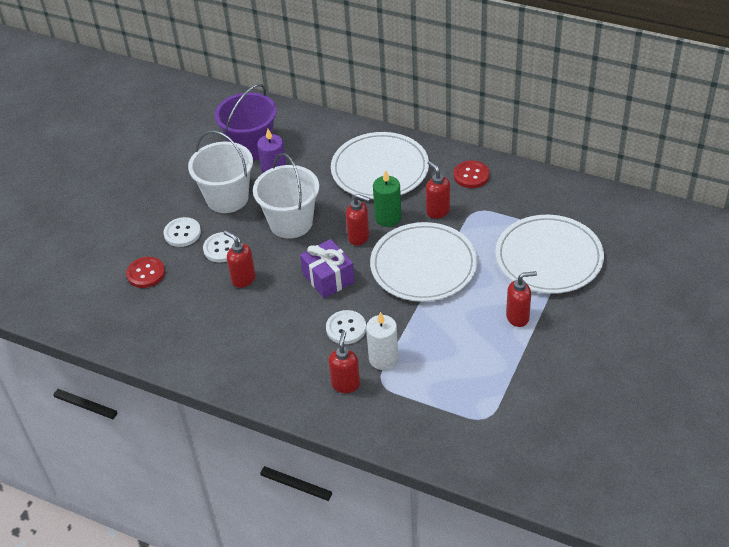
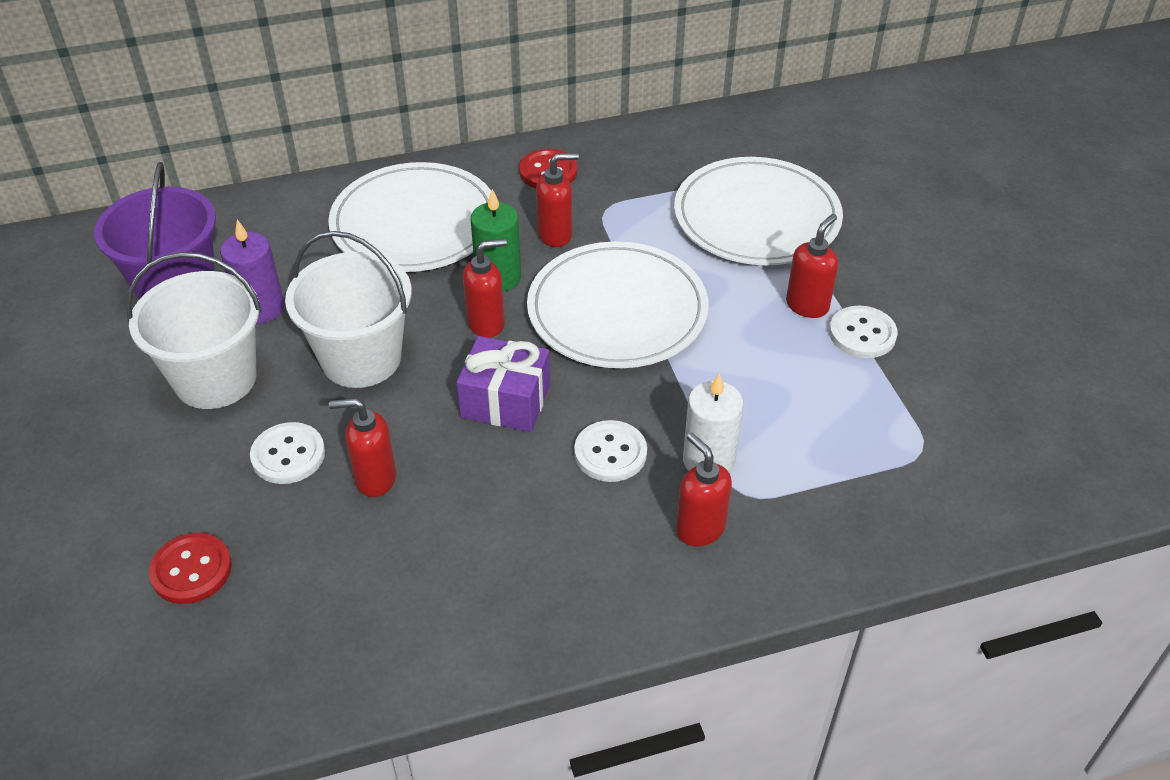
camera: 45 degrees left, 0 degrees up
white button [163,217,201,247] -> white button moved to [829,306,898,358]
red soap dispenser [426,161,450,219] -> red soap dispenser turned 150 degrees clockwise [536,153,579,247]

